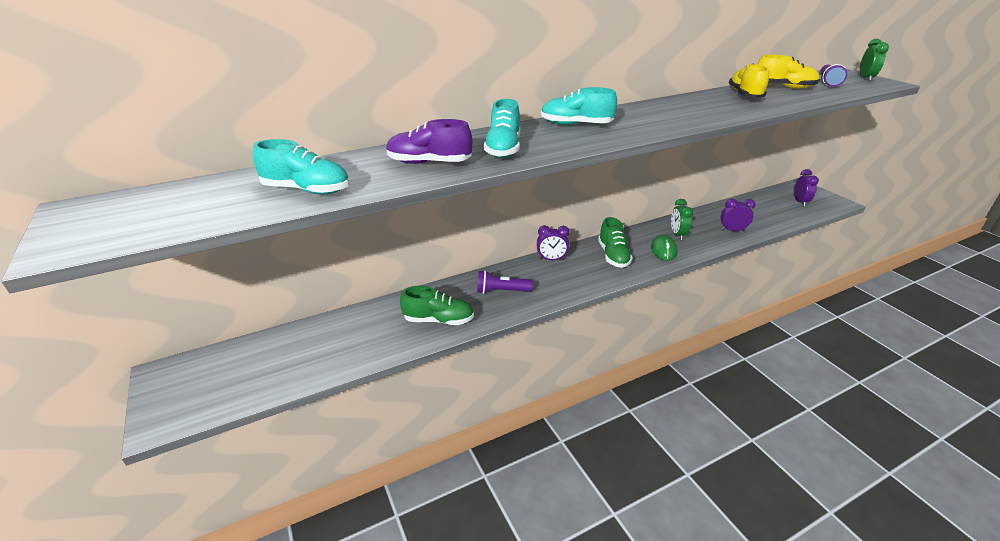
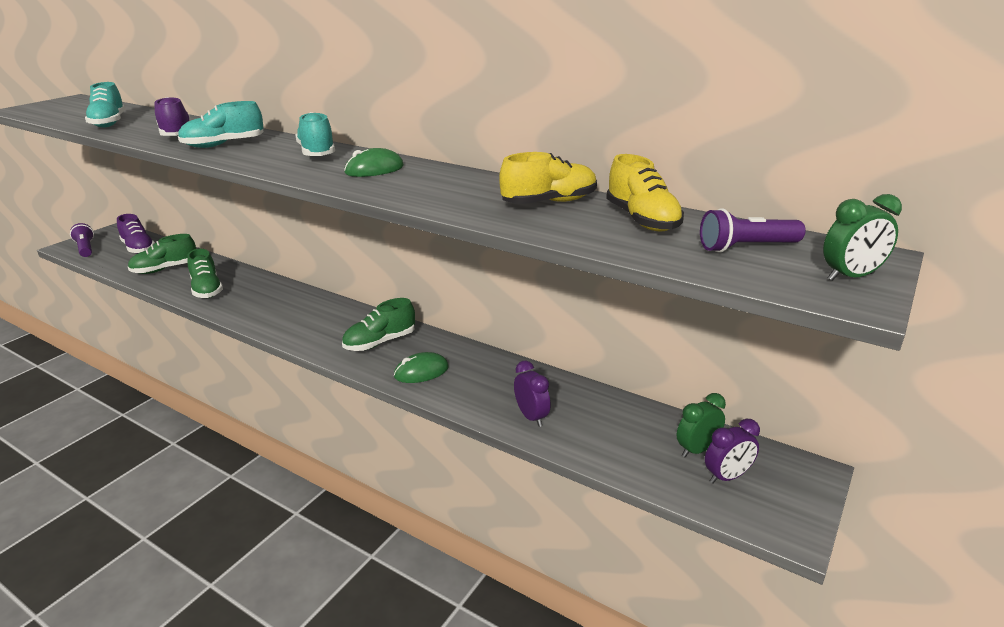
camera: 60 degrees right, 5 degrees down
purple flashlight [477,270,533,294] -> purple flashlight moved to [70,223,94,257]
purple clock [537,225,569,260] -> none
green clock [671,199,693,240] -> green clock moved to [677,393,726,457]
none -> purple shoe [117,214,155,254]
none -> green shoe [128,234,196,274]
none -> green mouse [344,148,404,177]

